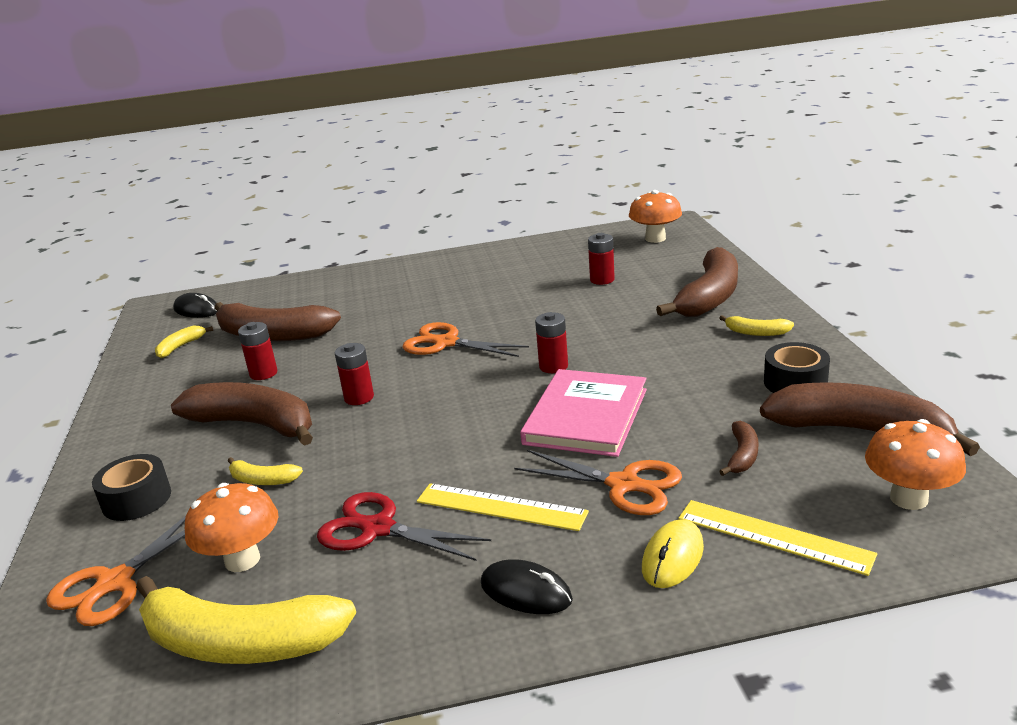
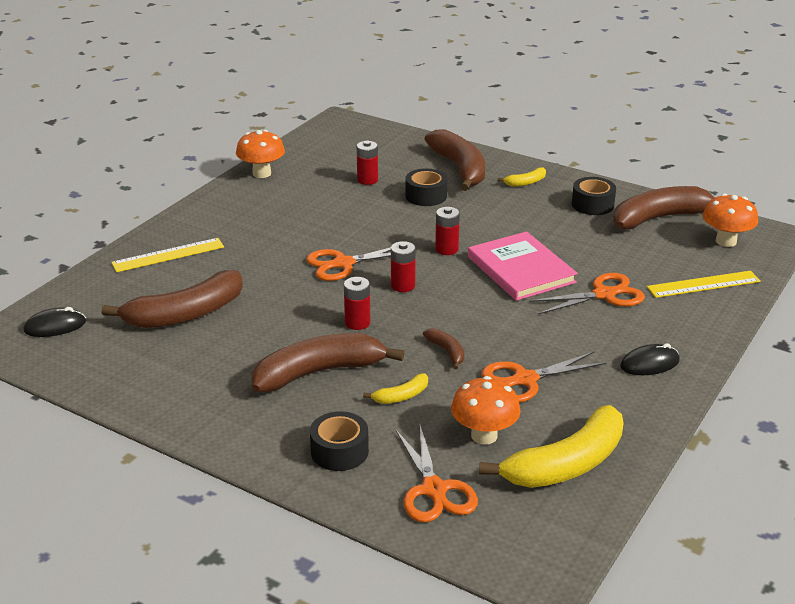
camera: 50 degrees left, 5 degrees up
yellow banana [155,326,213,358] -> none
red battery [238,322,277,380] -> red battery moved to [391,241,416,292]
red scissors [317,492,491,561] -> orange scissors [482,351,607,403]
yellow ruler [417,483,589,531] -> yellow ruler moved to [111,238,224,272]
orange mushroom [629,190,682,243] -> orange mushroom moved to [236,130,285,178]
yellow mouse [642,519,704,588] -> none
brown banana [719,421,758,476] -> brown banana moved to [423,328,464,369]
none -> black tape [405,169,447,206]

